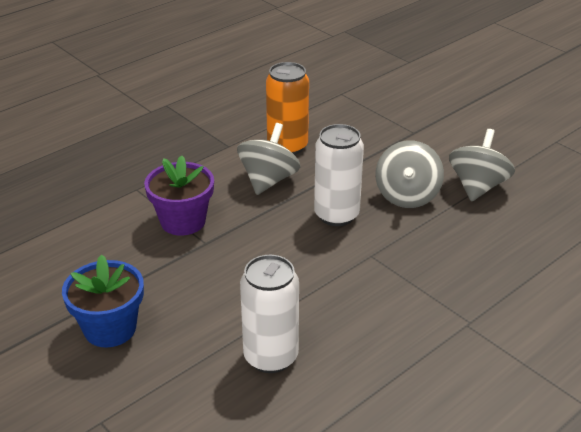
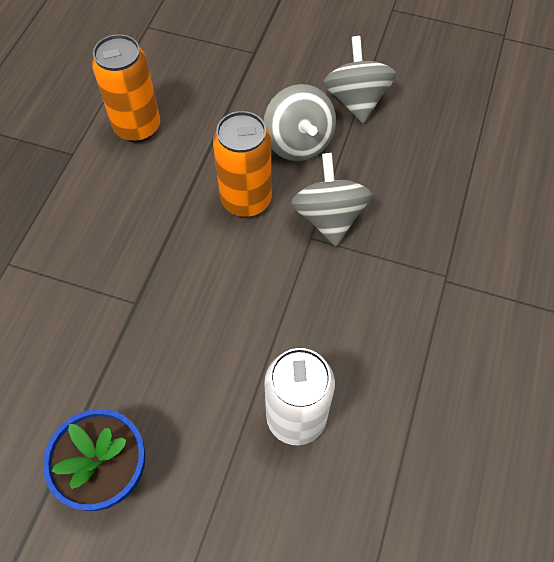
camera: 30 degrees left, 25 degrees up
purple flower pot [144,155,214,236] -> none
grey spinning top [237,123,300,195] -> grey spinning top moved to [291,153,372,246]
white can [314,124,364,226] -> orange can [213,111,272,217]

